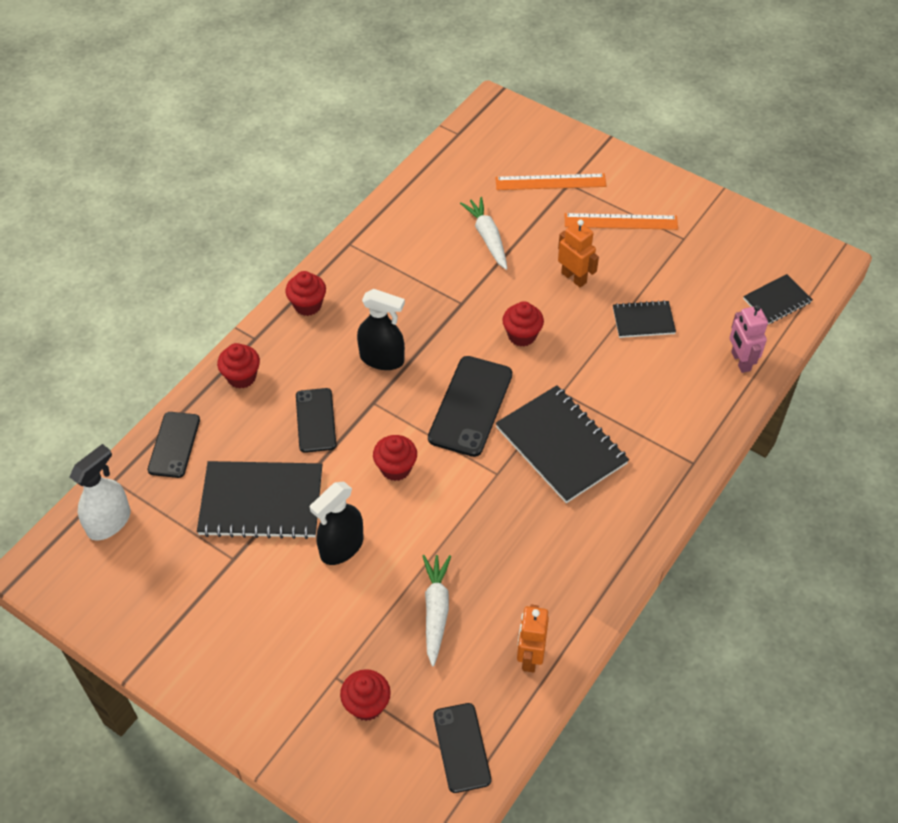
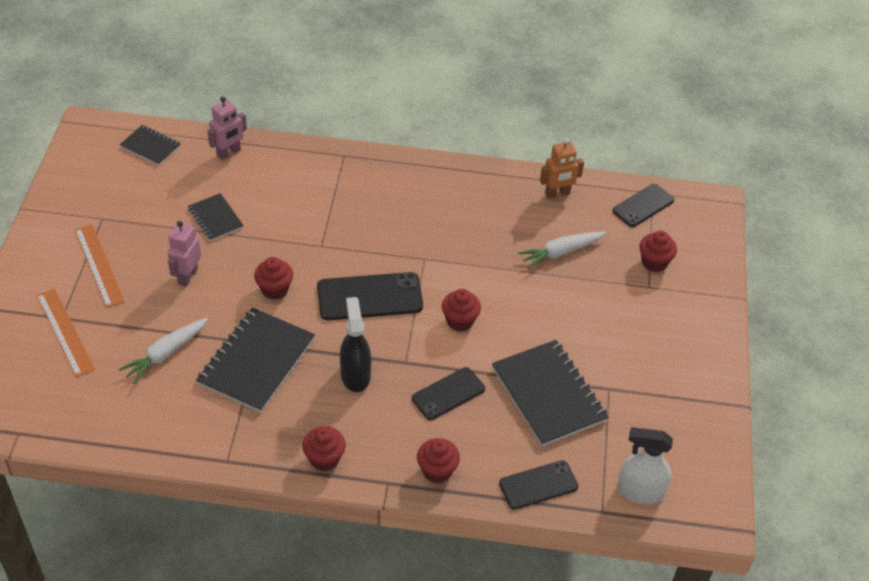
camera: 120 degrees left, 5 degrees down
black spray bottle [310,482,363,565] -> none
black notebook [495,385,629,503] -> black notebook moved to [196,308,315,413]
orange robot [558,219,599,288] -> pink robot [168,221,201,287]

